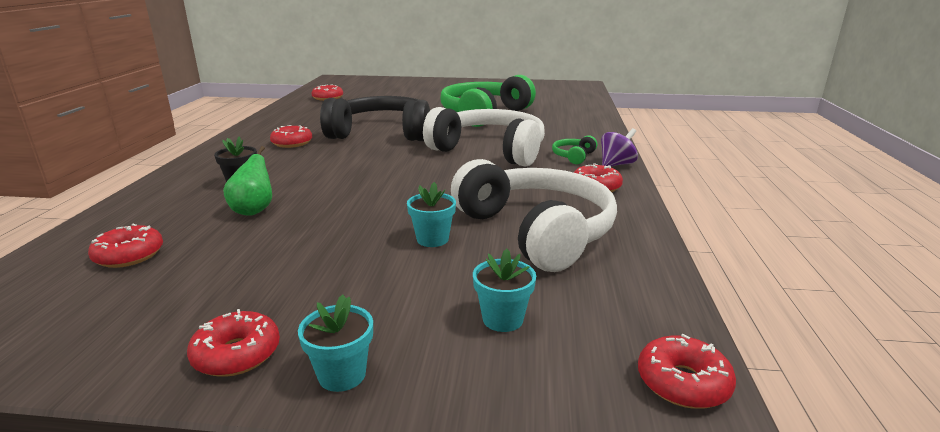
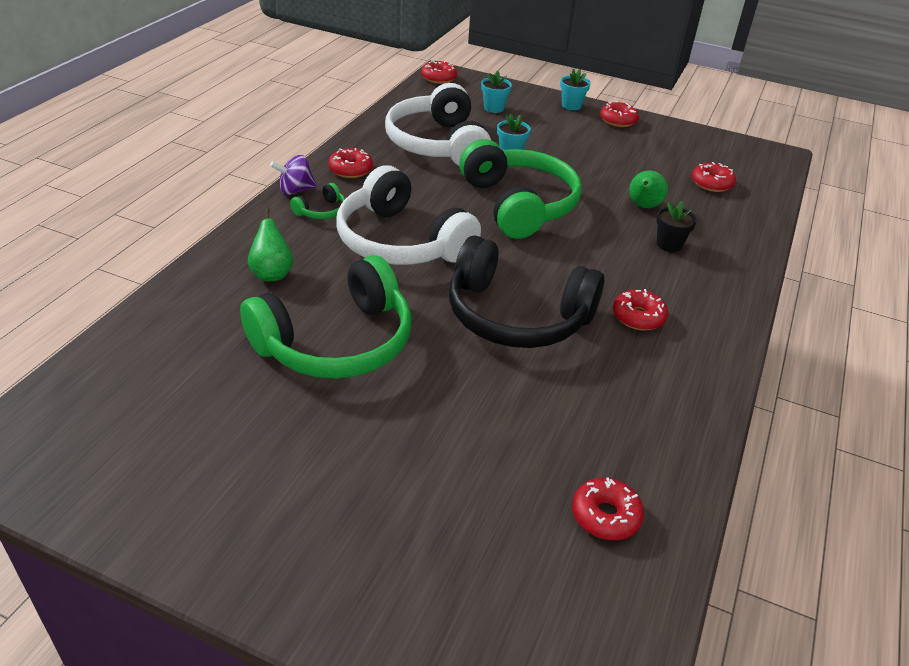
camera: 165 degrees left, 15 degrees up
none -> green pear [248,208,293,281]
none -> green headphones [459,139,582,239]

